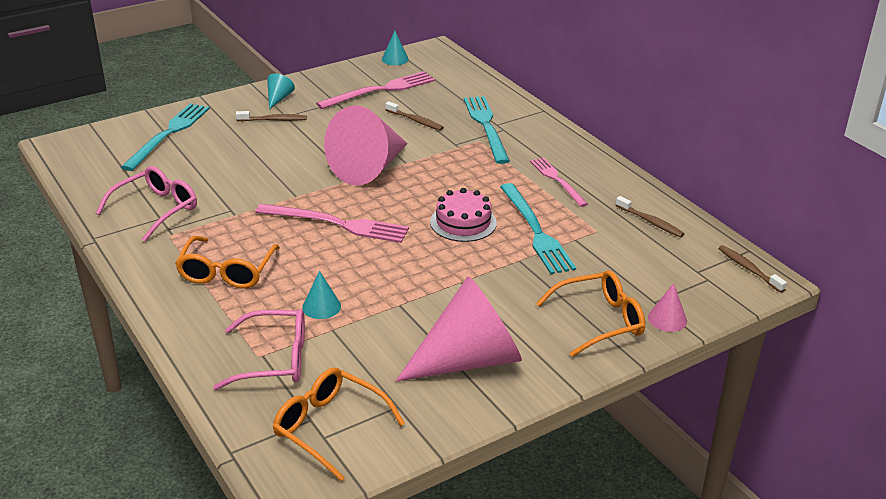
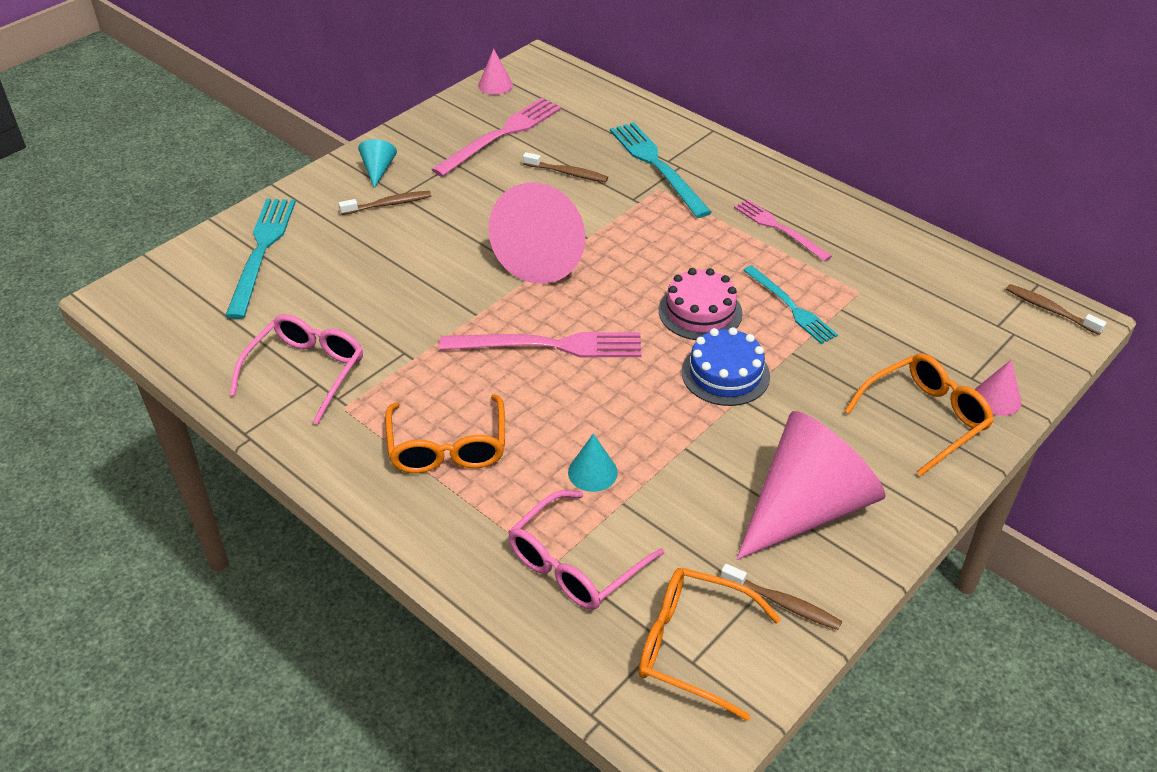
camera: 15 degrees left, 10 degrees up
pink glasses [213,309,305,390] -> pink glasses turned 150 degrees clockwise [508,490,664,610]
turquoise cone [382,31,409,65] -> pink cone [478,49,513,95]
turquoise fork [500,183,576,274] -> turquoise fork [743,265,838,344], size x0.65
brown toothbrush [615,196,684,237] -> brown toothbrush moved to [721,564,842,630]
none -> blue cake [682,327,770,406]

